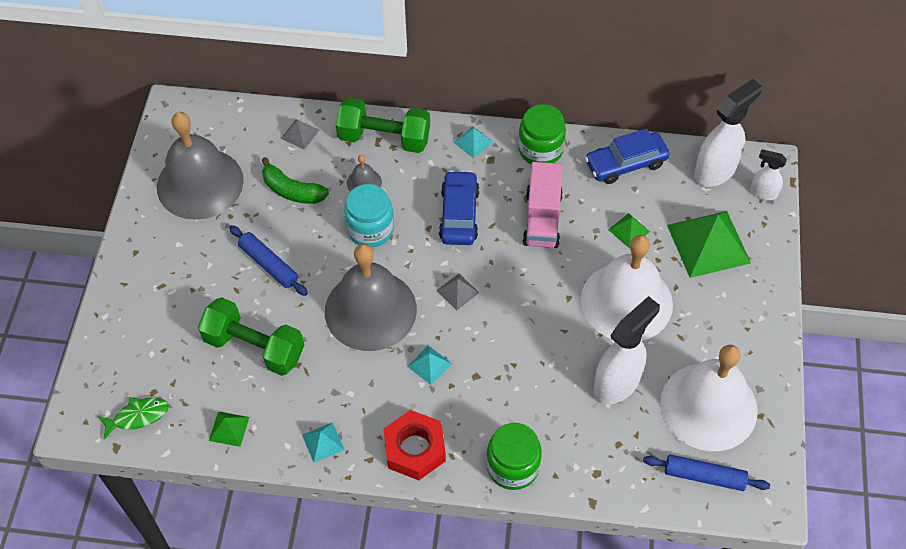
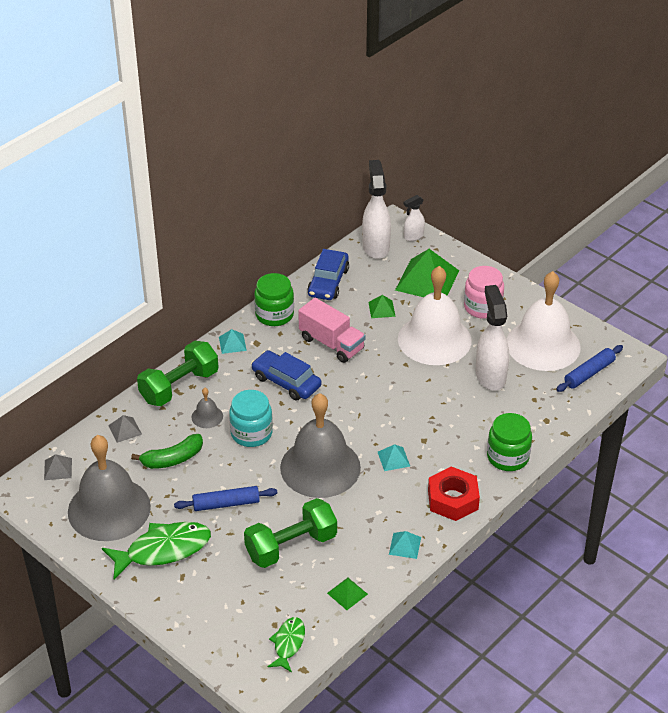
camera: 55 degrees left, 15 degrees down
grey pyramid [436,274,479,311] -> grey pyramid moved to [44,454,72,480]
none -> green fish [102,522,211,580]
none -> pink jar [464,266,504,319]

